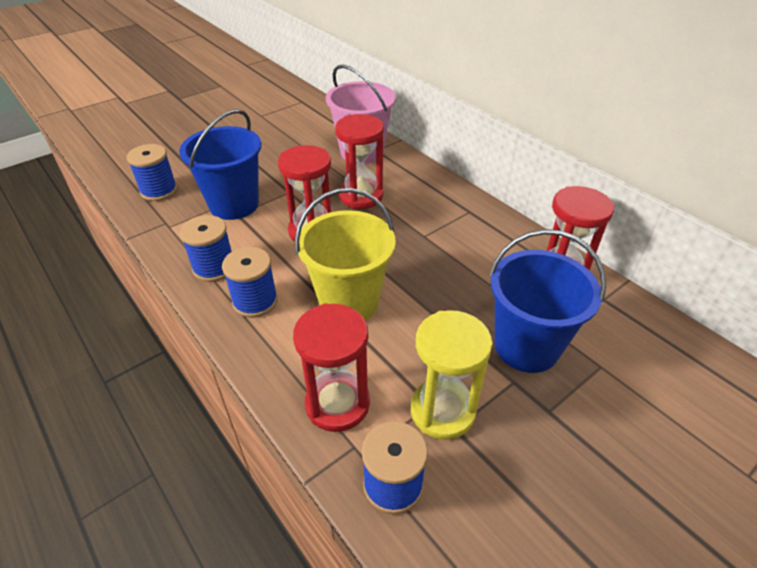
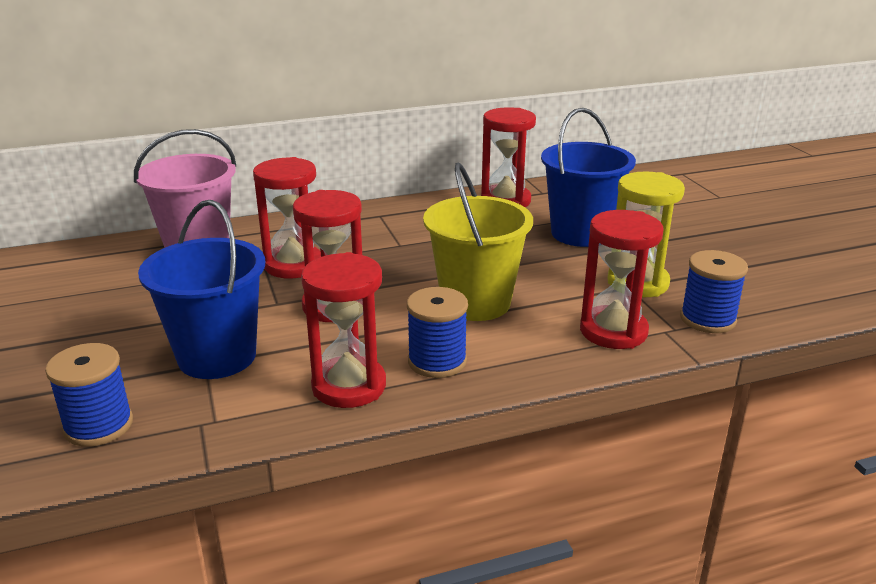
camera: 70 degrees left, 15 degrees down
blue spool [180,215,232,282] -> red hourglass [301,252,386,408]

